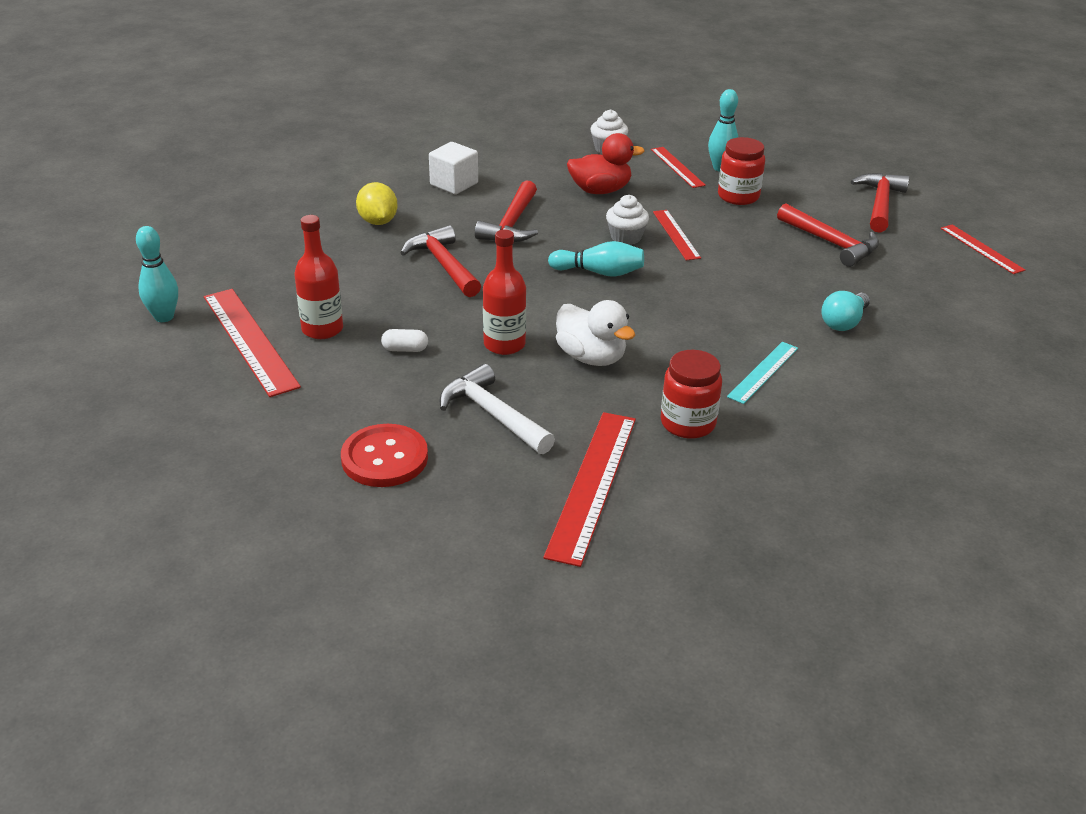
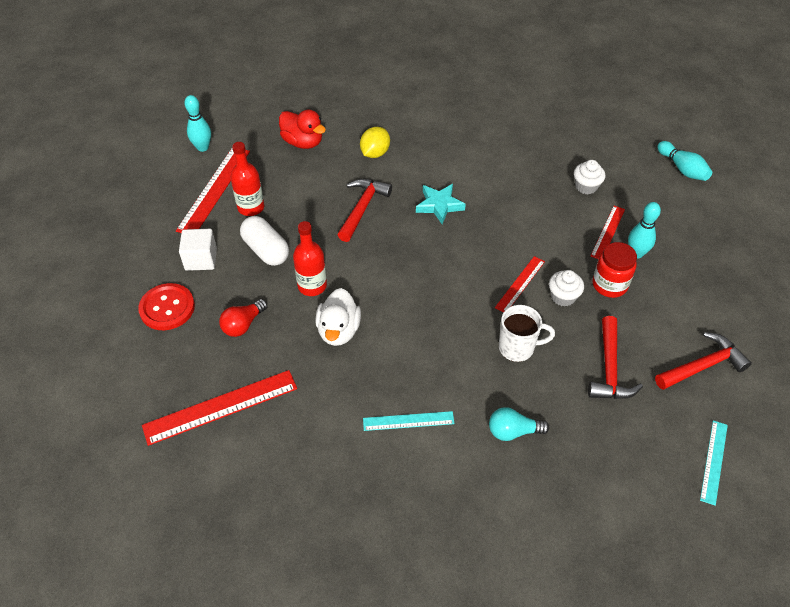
camera: 50 degrees right, 15 degrees up
white capsule [381,329,428,352] -> white capsule [240,216,289,266], size x2.01
white cube [429,142,478,195] -> white cube moved to [179,229,217,271]
white hammer [440,364,555,454] -> red light bulb [219,299,267,337]
red hammer [475,180,538,242] -> turquoise star [416,184,466,224]
turquoise bowling pin [548,241,644,277] -> turquoise bowling pin moved to [657,141,712,181]
red duck [567,133,645,194] -> red duck moved to [279,110,326,149]
white cupcake [606,195,649,245] -> white cupcake moved to [549,270,584,307]
red jar [661,350,722,439] -> none
red ruler [941,225,1025,274] -> turquoise ruler [700,420,728,506]
none -> white mug [499,305,555,362]

